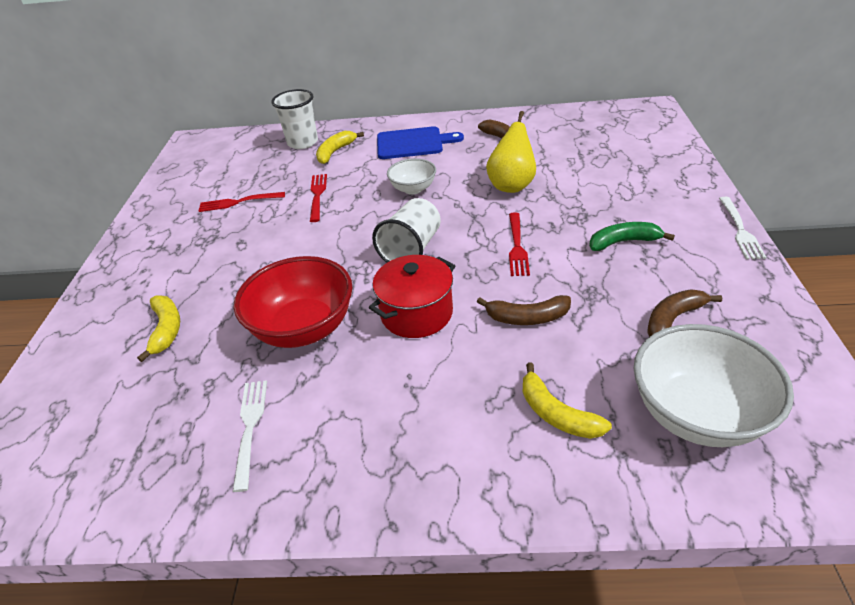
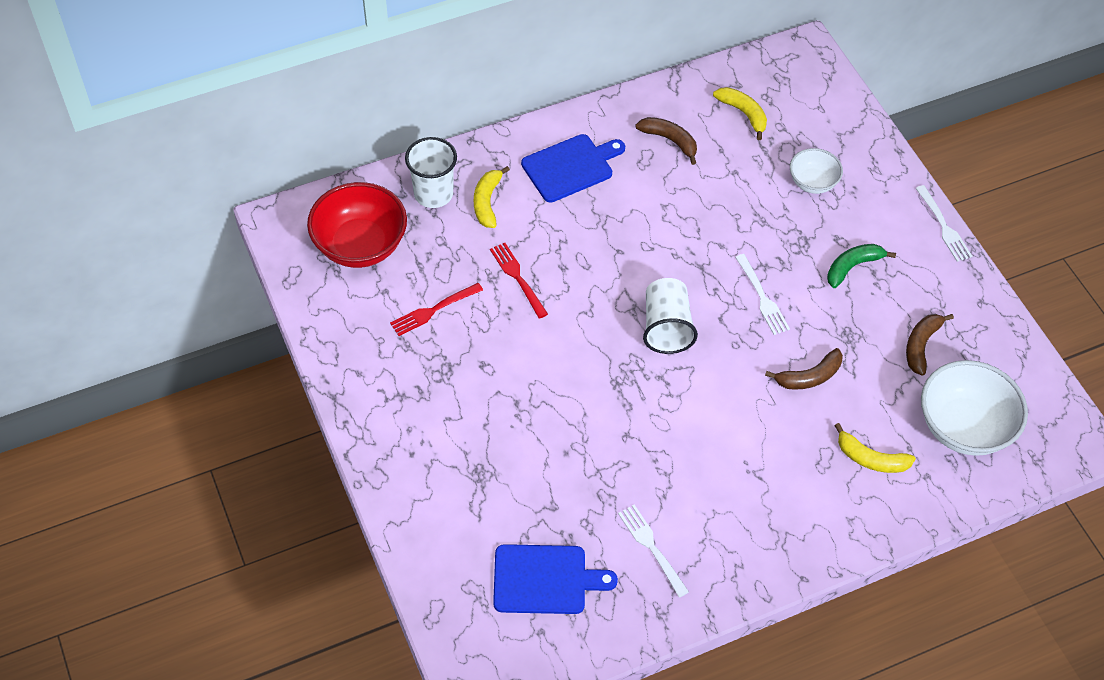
camera: 30 degrees left, 15 degrees up
yellow banana [137,295,180,362] -> yellow banana moved to [713,87,767,140]
red bowl [234,256,353,348] -> red bowl moved to [307,182,407,268]
red pot [369,255,455,338] -> none
white bowl [387,158,436,195] -> white bowl moved to [790,148,843,194]
yellow pear [486,111,536,193] -> none
red fork [509,212,530,276] -> white fork [735,254,790,335]
none -> blue cutting board [493,544,618,614]

